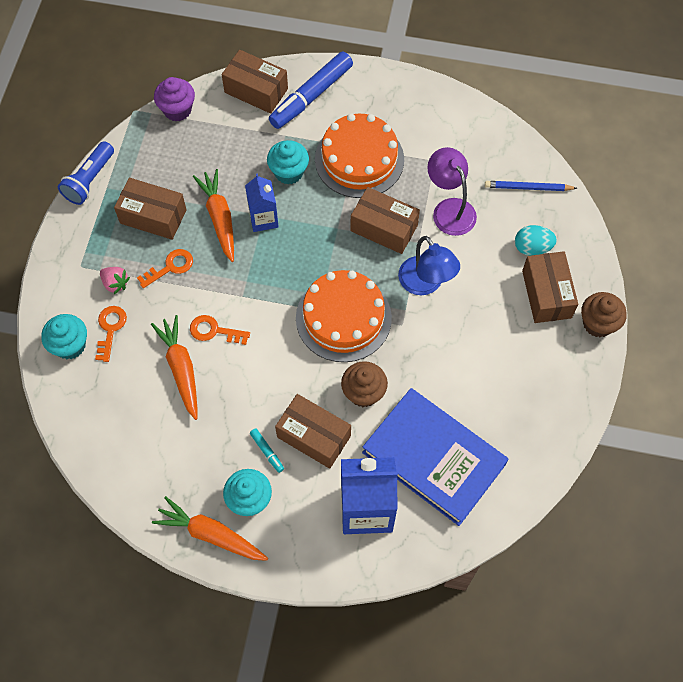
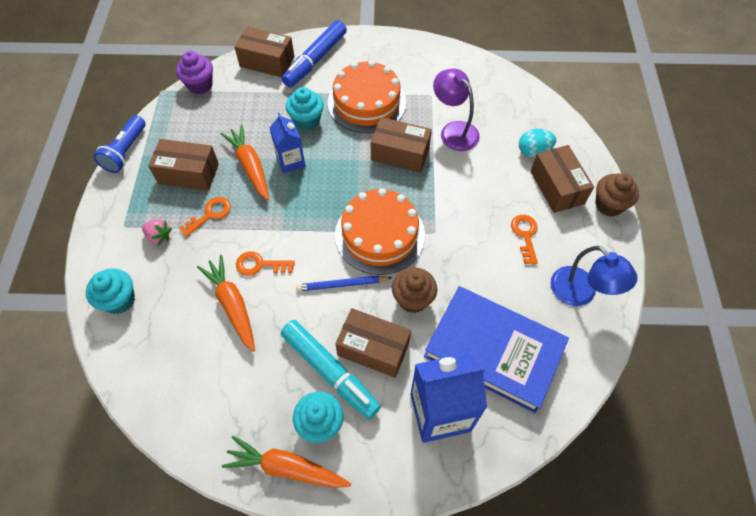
camera: 10 degrees left, 5 degrees down
orange key [95,306,127,362] -> orange key moved to [511,215,538,264]
turquoise marker [250,428,284,473] -> turquoise marker [281,320,381,419], size x2.43
blue lamp [398,236,460,295] -> blue lamp moved to [551,246,637,306]
blue pencil [485,181,577,191] -> blue pencil moved to [296,276,392,291]

